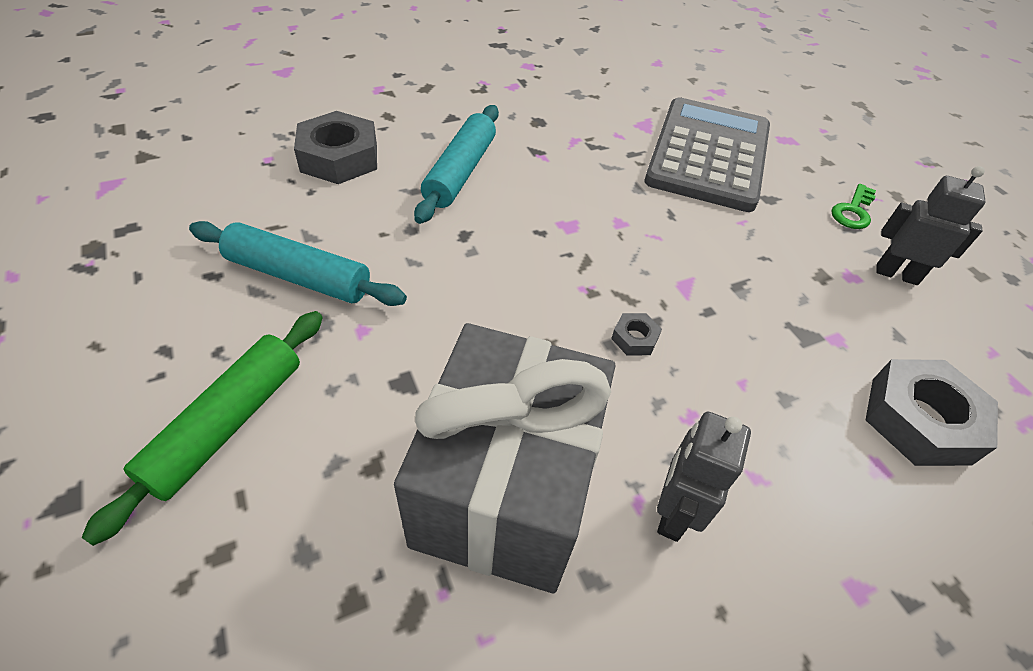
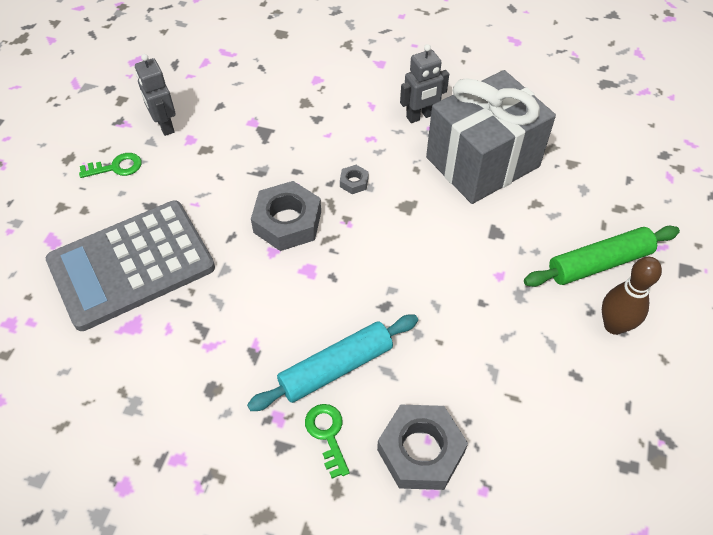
camera: 135 degrees left, 5 degrees up
turquoise rolling pin [189,221,407,306] -> none
grey nut [866,359,998,466] -> grey nut moved to [251,181,321,251]
none -> green key [305,404,350,478]
none -> brown bowling pin [602,257,662,335]

